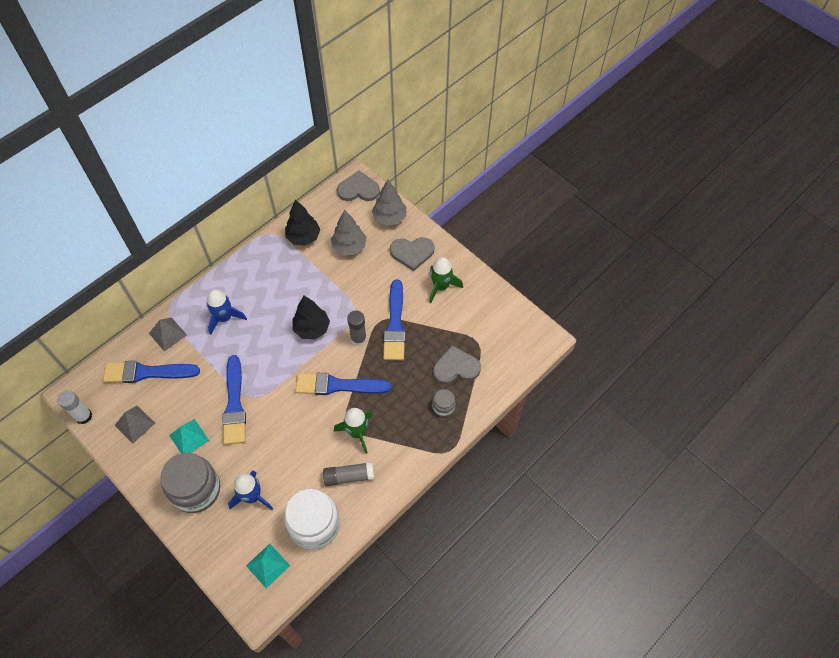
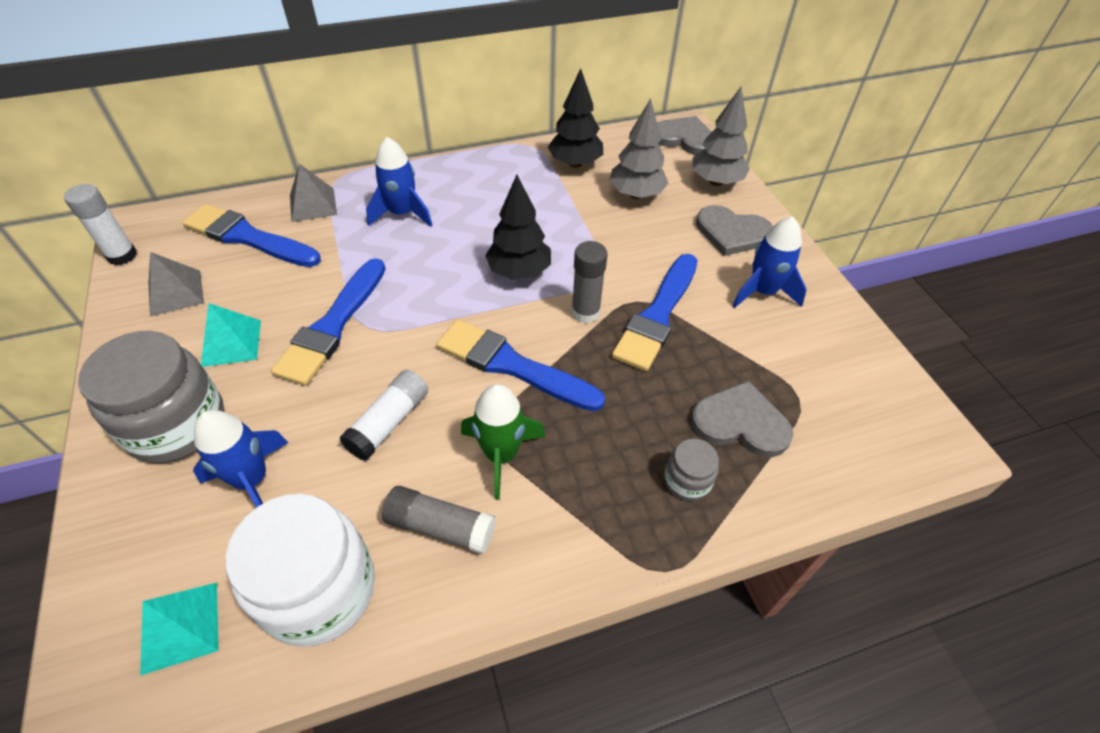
camera: 25 degrees right, 10 degrees down
green rocket [429,257,463,303] -> blue rocket [732,216,807,308]
none -> white glue stick [340,370,428,461]

